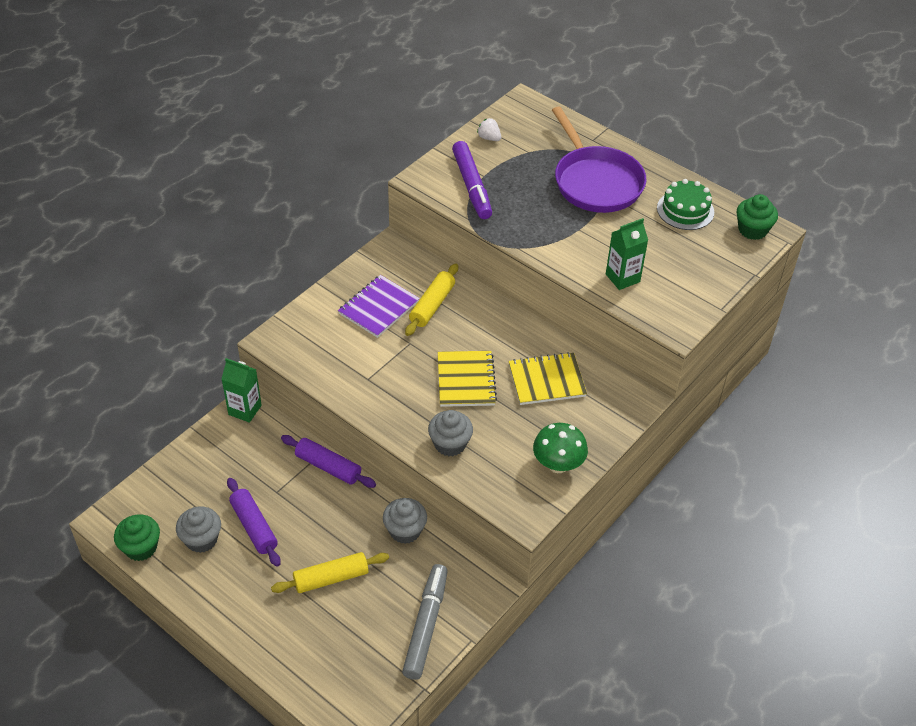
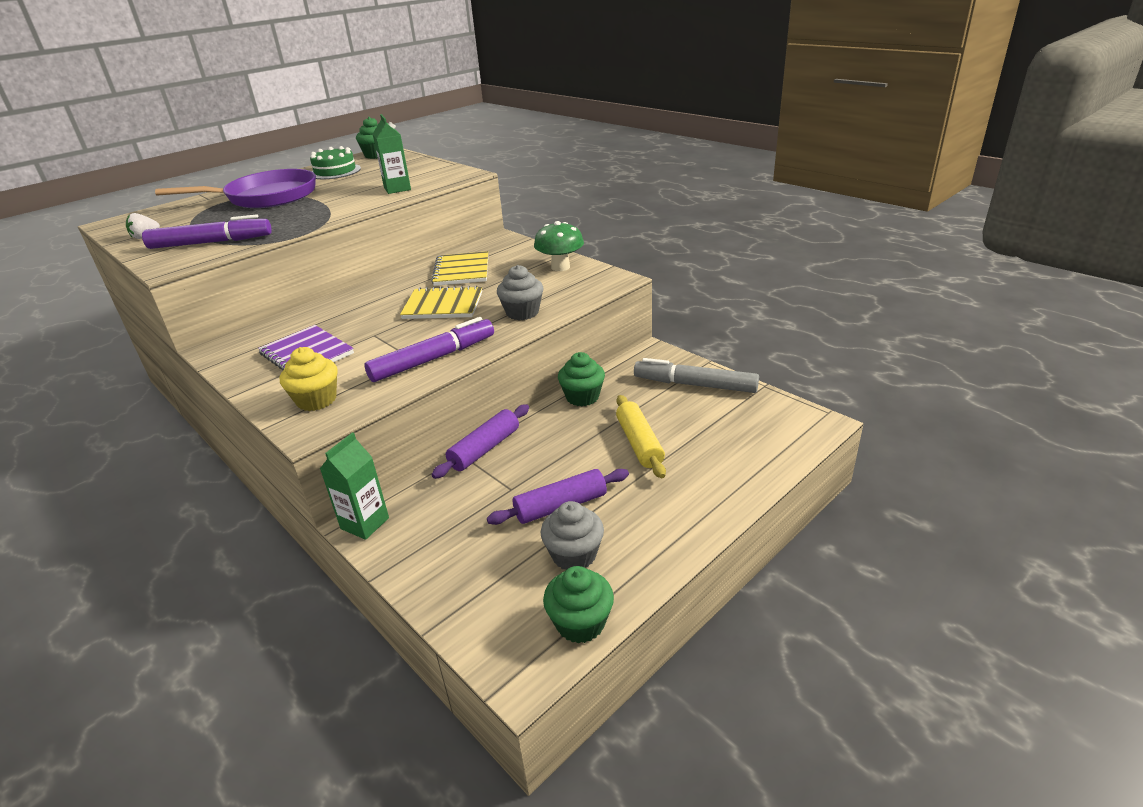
camera: 80 degrees left, 15 degrees down
grey cupcake [383,498,427,544] -> green cupcake [558,352,605,407]
yellow rolling pin [405,264,458,336] -> none
none -> yellow cupcake [280,347,338,411]
none -> purple marker [365,317,494,382]

